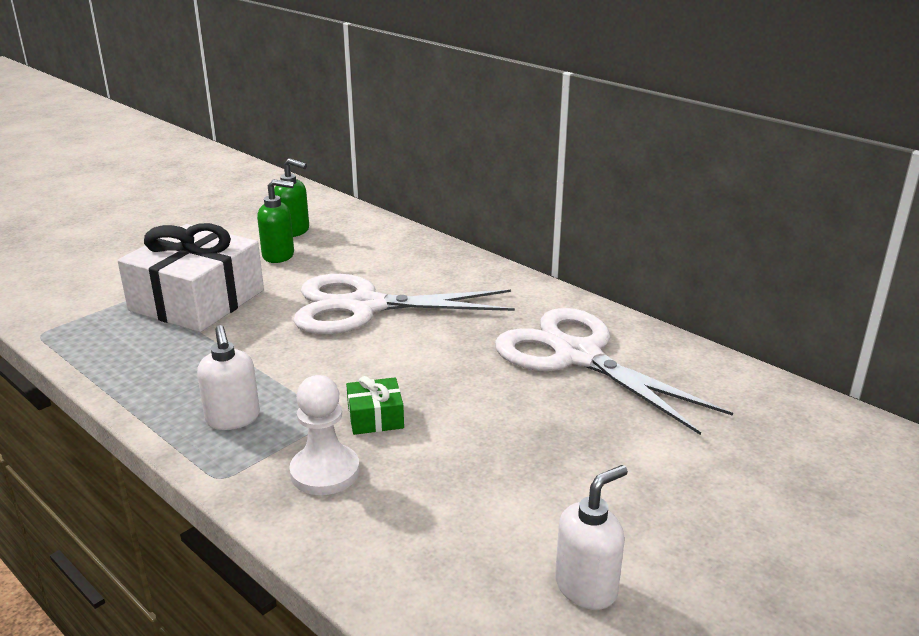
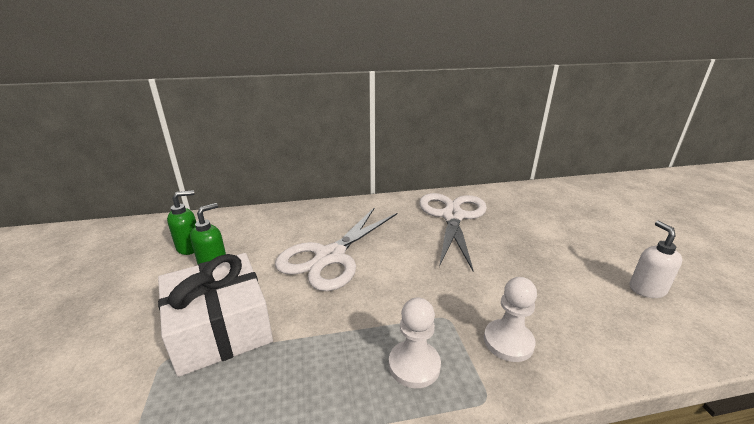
camera: 55 degrees left, 0 degrees up
white soap dispenser [197,325,260,430] -> white pawn [389,297,441,388]
green gift [346,376,404,435] -> none
white scissors [495,308,733,435] -> white scissors turned 105 degrees clockwise [419,193,487,271]

